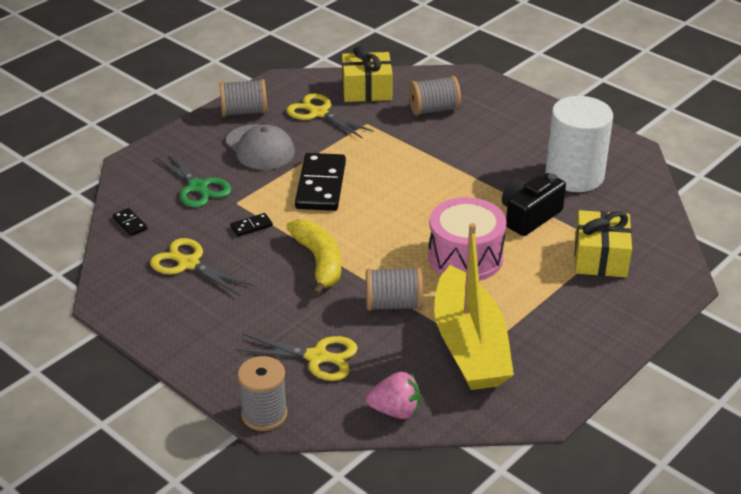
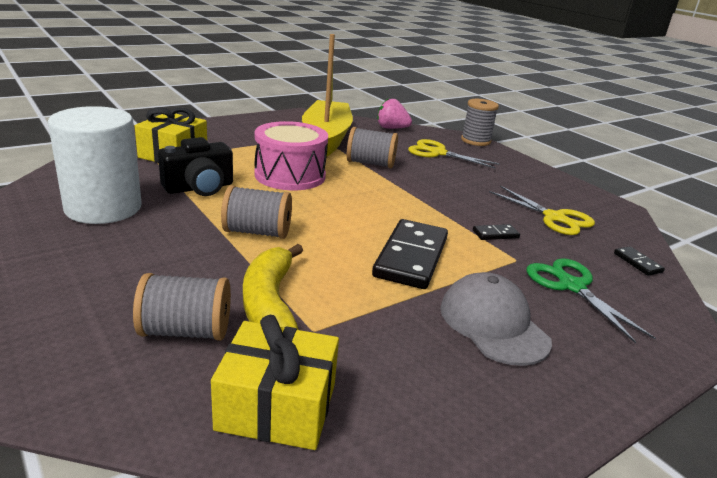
camera: 170 degrees left, 10 degrees down
grey spool [219,79,267,117] -> grey spool moved to [221,185,292,239]
yellow scissors [286,93,374,139] -> none
yellow banana [286,219,341,296] -> yellow banana moved to [243,244,303,330]

